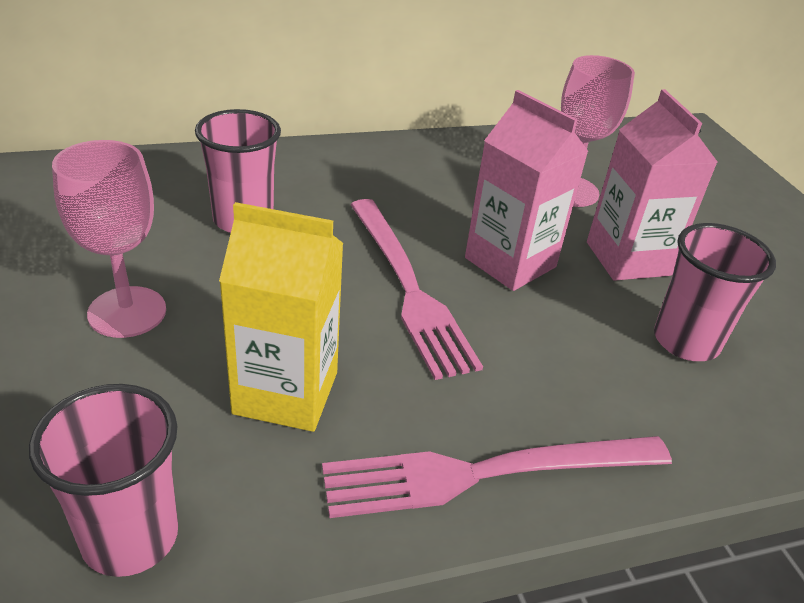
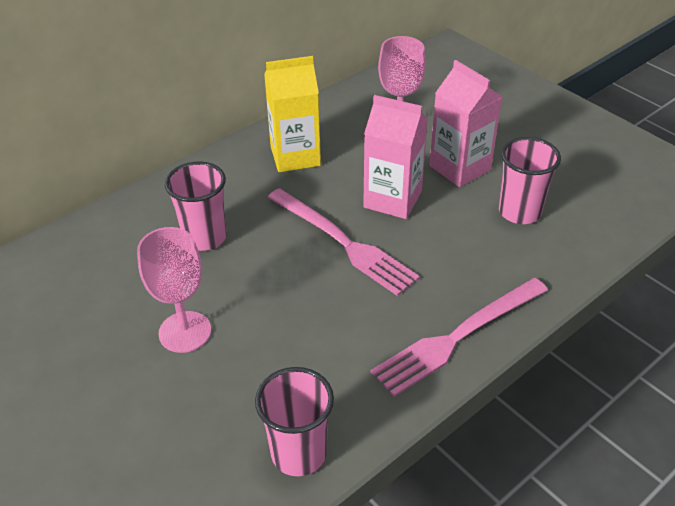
camera: 20 degrees left, 5 degrees up
yellow carton [219,202,343,432] -> yellow carton moved to [264,56,321,172]

